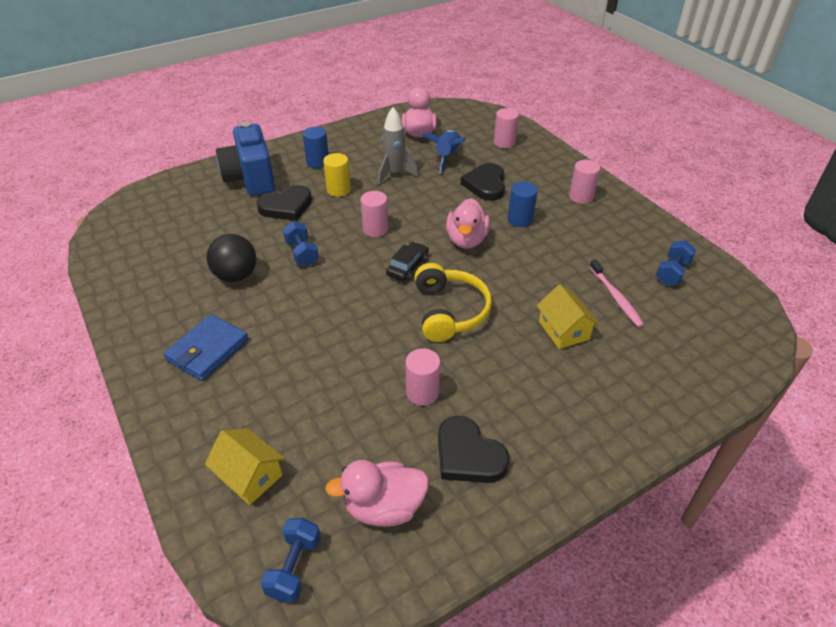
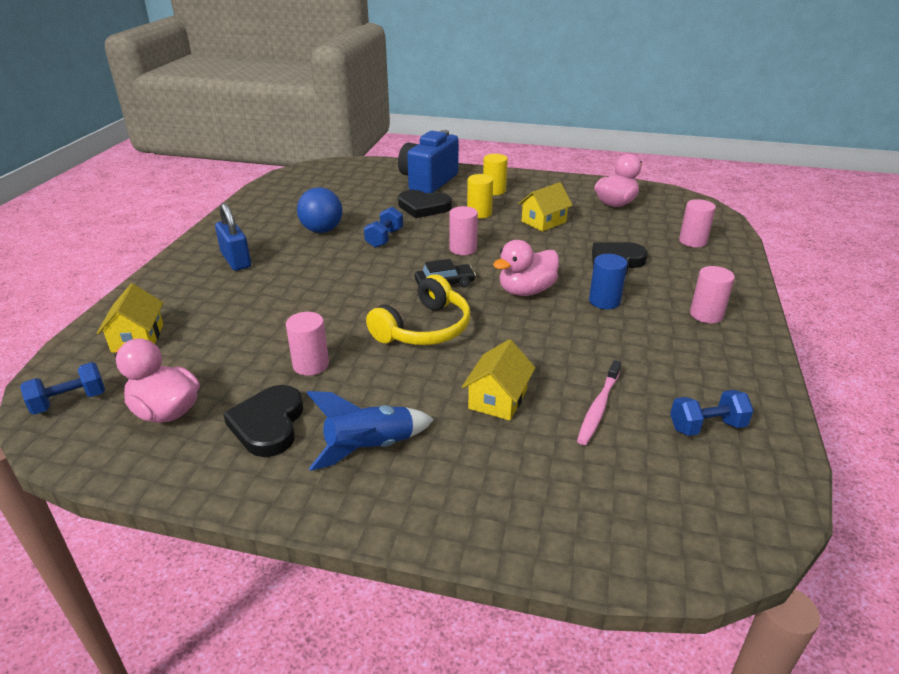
camera: 45 degrees right, 10 degrees down
blue wallet [163,314,249,381] -> blue padlock [215,203,251,271]
black ball [207,234,257,282] -> blue ball [297,187,343,233]
blue cylinder [303,127,329,168] -> yellow cylinder [483,154,508,195]
grey rocket [378,107,419,185] -> yellow house [518,182,573,232]
blue rocket [422,130,465,174] -> blue rocket moved to [307,391,434,471]

